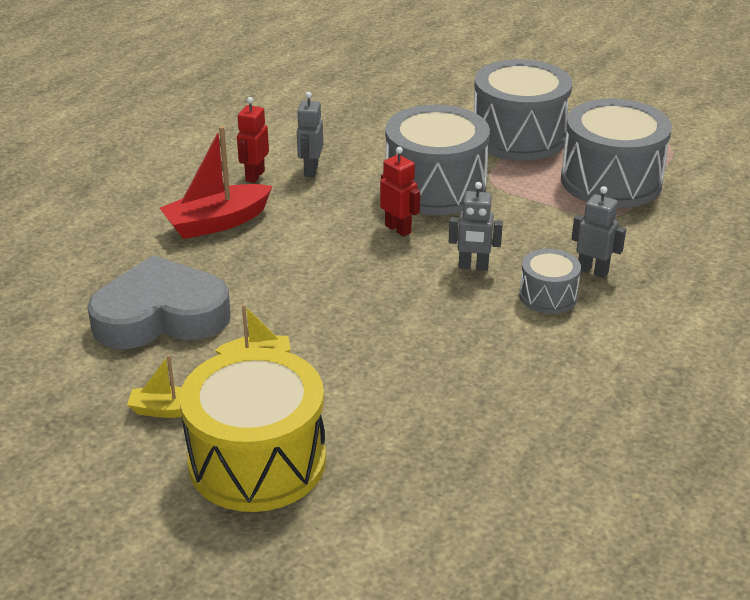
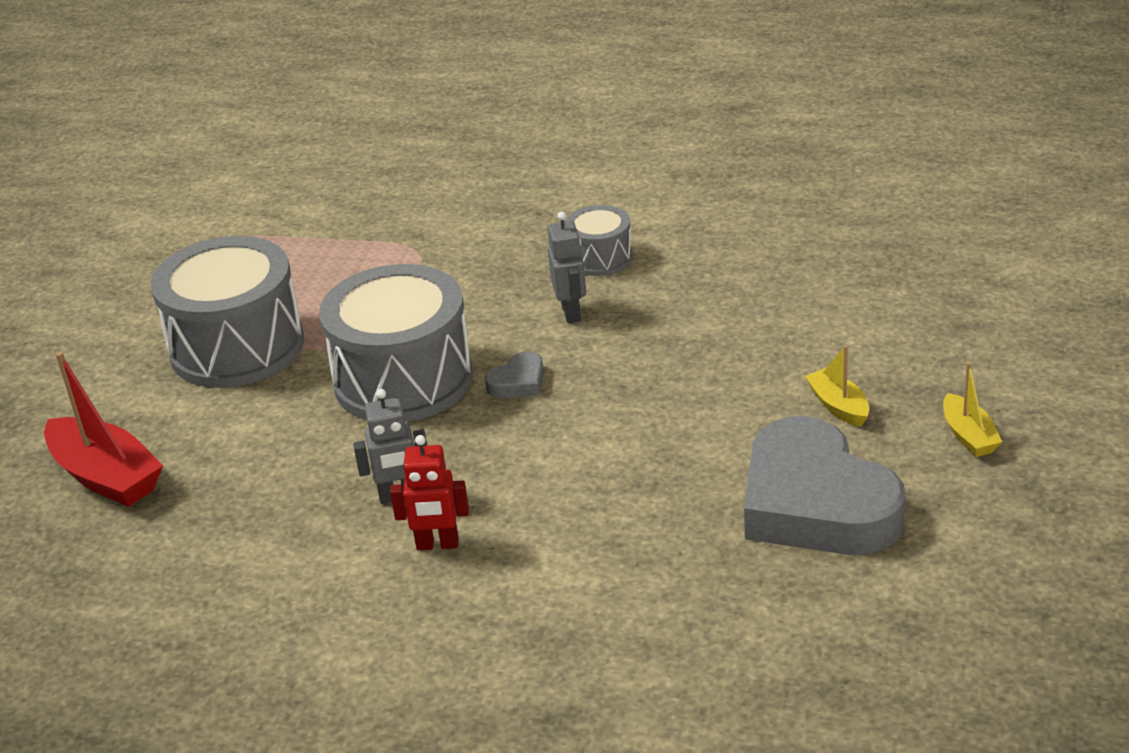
camera: 105 degrees left, 0 degrees up
red boat [160,126,272,239] -> red boat moved to [44,352,163,507]
yellow drum [180,348,326,512] -> none
red robot [380,147,420,237] -> grey heart [485,351,544,398]
grey drum [561,99,672,208] -> none
grey robot [572,186,626,278] -> none

